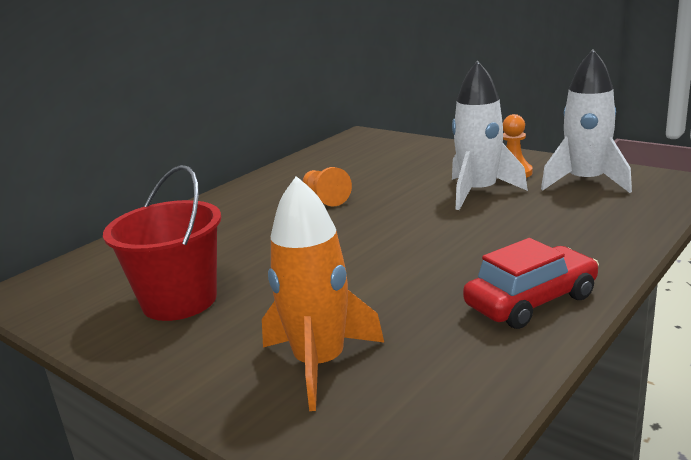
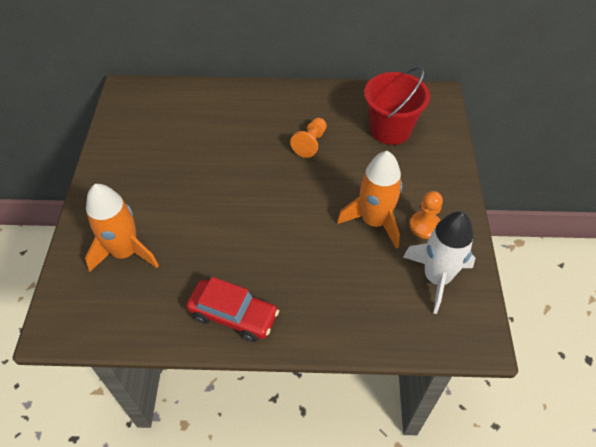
camera: 50 degrees right, 30 degrees up
red bucket [103,165,221,321] -> red bucket moved to [364,66,430,145]
white rocket [452,61,528,210] -> orange rocket [337,151,402,249]

